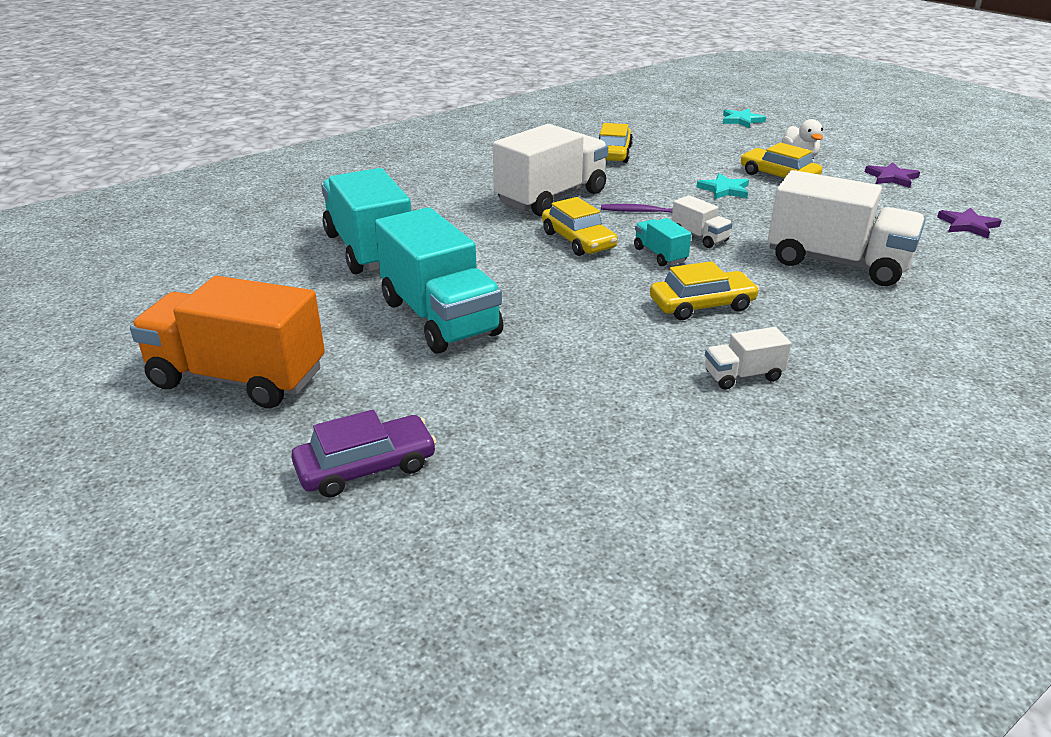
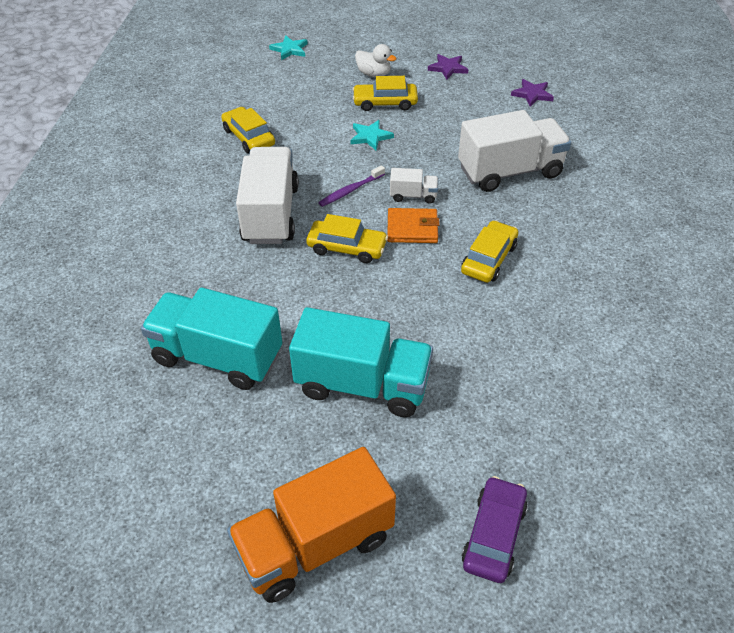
camera: 45 degrees left, 15 degrees up
turquoise truck [634,218,691,266] -> orange wallet [387,208,440,243]
white truck [705,327,791,390] -> none

